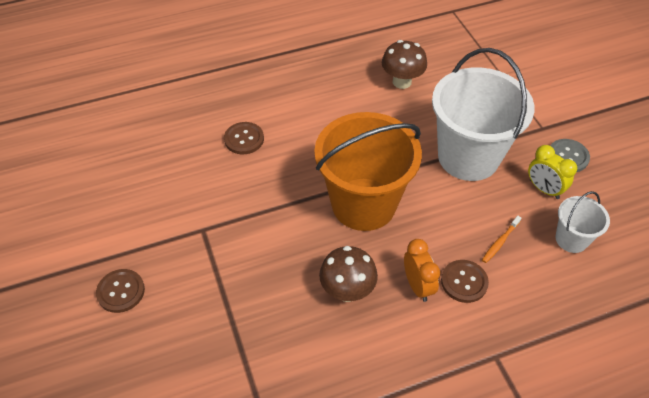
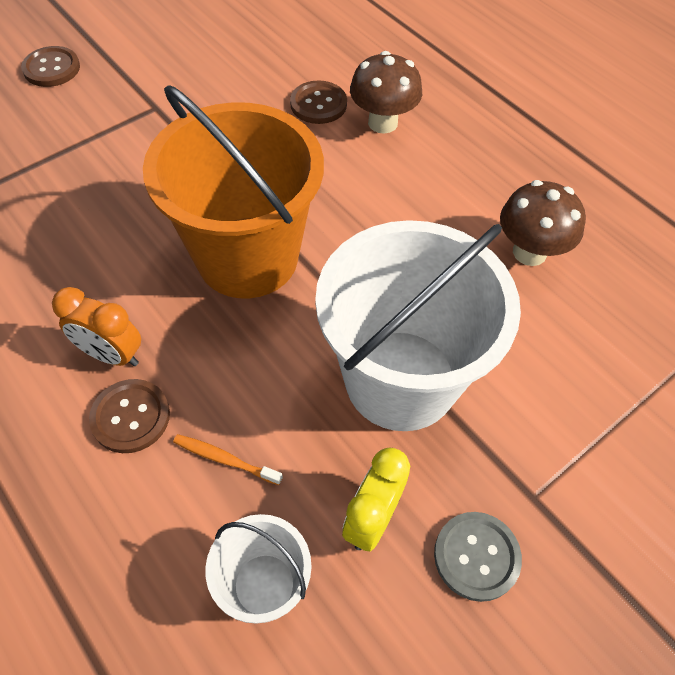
camera: 70 degrees right, 5 degrees up
brown mushroom [319,246,378,302] -> brown mushroom moved to [350,51,422,134]
orange clock [404,239,440,302] -> orange clock turned 60 degrees clockwise [52,287,141,366]

